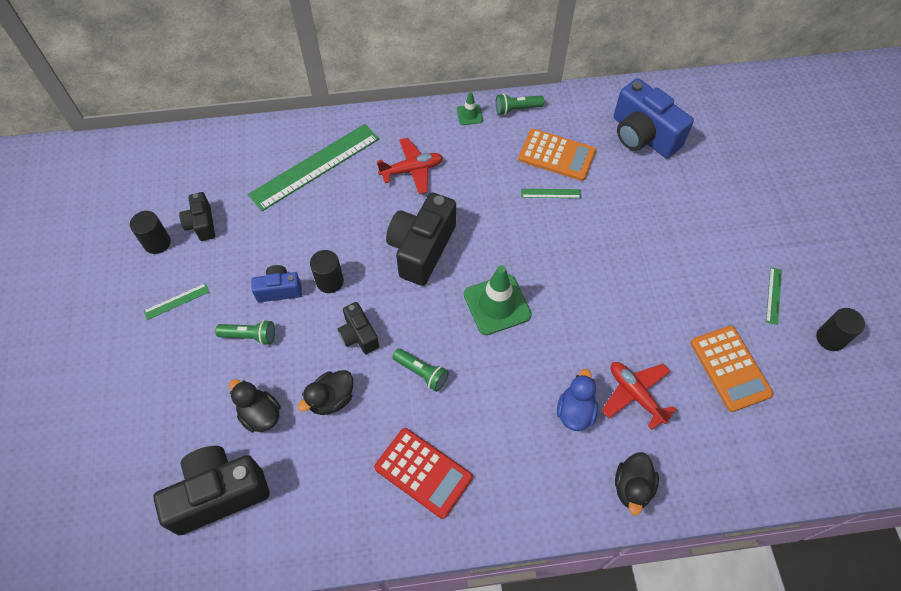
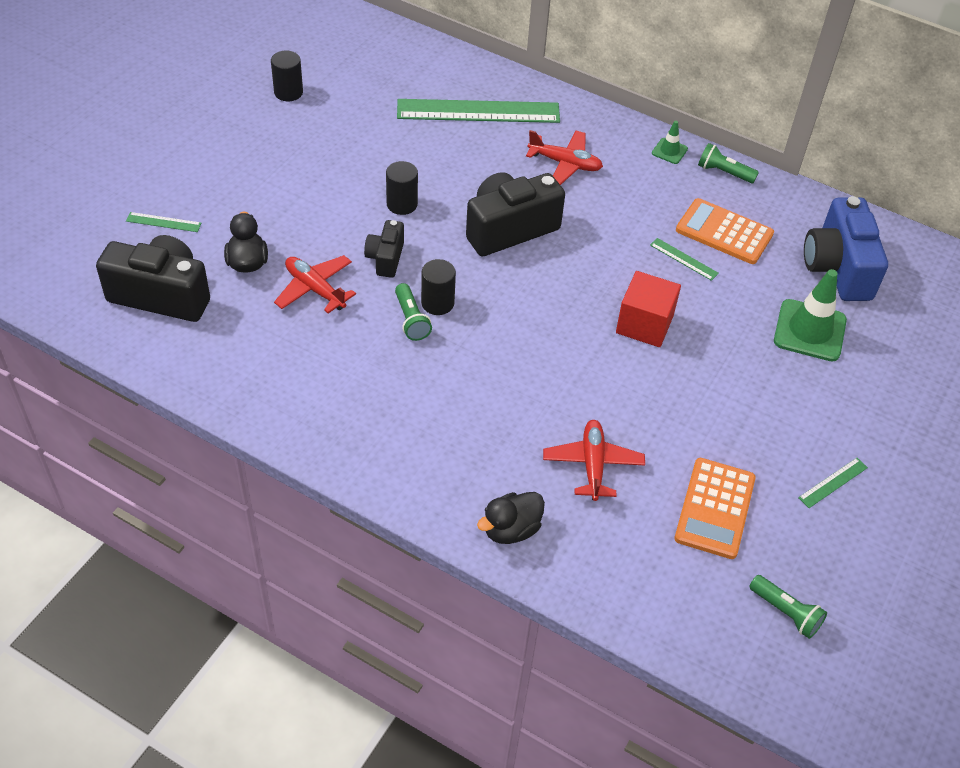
camera: 35 degrees right, 10 degrees down
green ruler [144,283,209,320] -> green ruler moved to [126,212,201,232]
black camera [179,192,215,241] -> none
green flashlight [215,320,275,345] -> green flashlight moved to [749,575,827,639]
blue camera [251,265,302,302] -> none
black duck [298,370,353,415] -> red plane [274,255,356,313]
red calculator [374,428,473,519] -> none
green traffic cone [464,265,532,335] -> green traffic cone moved to [774,269,847,362]
orange calculator [518,129,596,181] -> orange calculator turned 150 degrees clockwise [676,198,774,264]
blue duck [557,369,598,431] -> none
black cylinder [816,308,865,351] -> black cylinder moved to [421,259,456,315]
none -> red cube [616,271,681,347]

